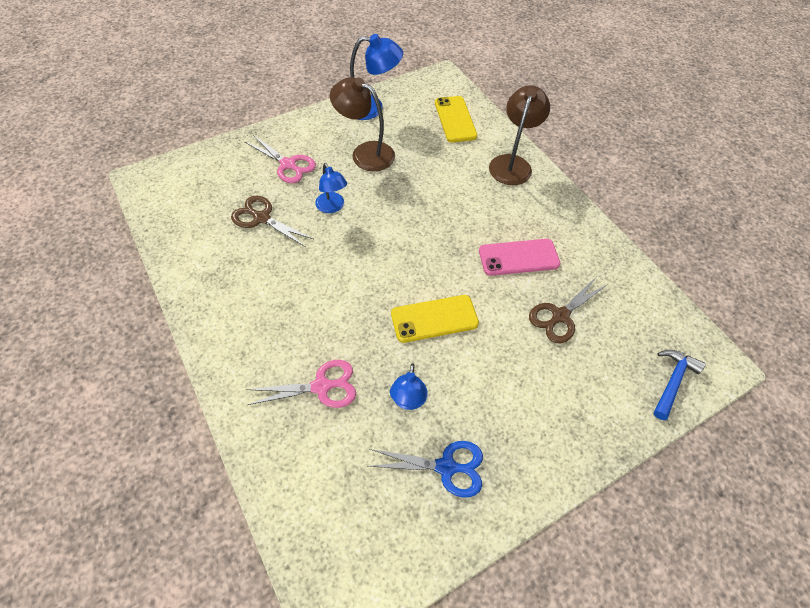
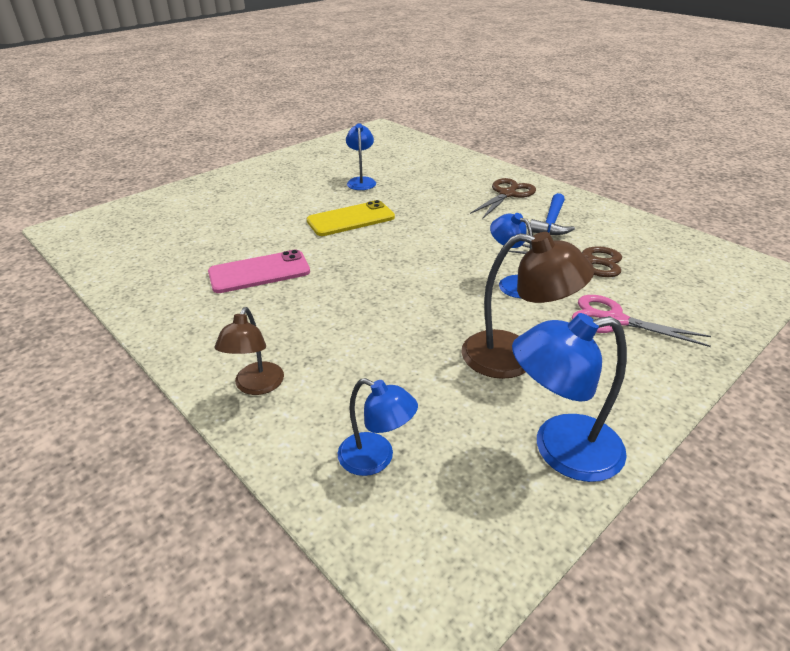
camera: 170 degrees right, 20 degrees down
pink scissors [246,360,356,408] -> none
blue scissors [368,441,483,498] -> none
yellow phone [435,96,477,142] -> blue lamp [338,378,418,476]
brown lamp [489,85,550,185] -> brown lamp [215,307,284,395], size x0.63
brown scissors [529,277,608,343] -> brown scissors moved to [470,178,536,219]
blue hammer [654,350,705,420] -> blue hammer moved to [530,193,575,235]

